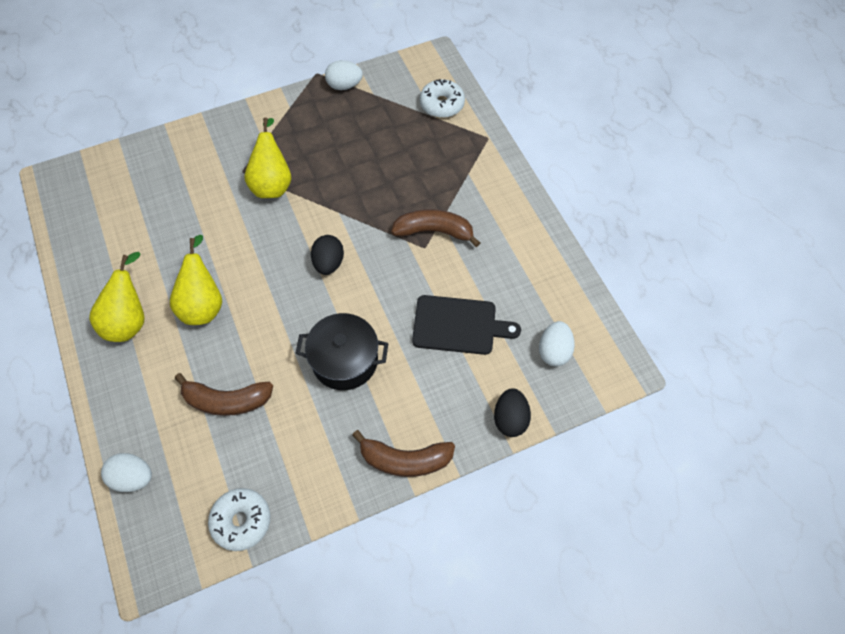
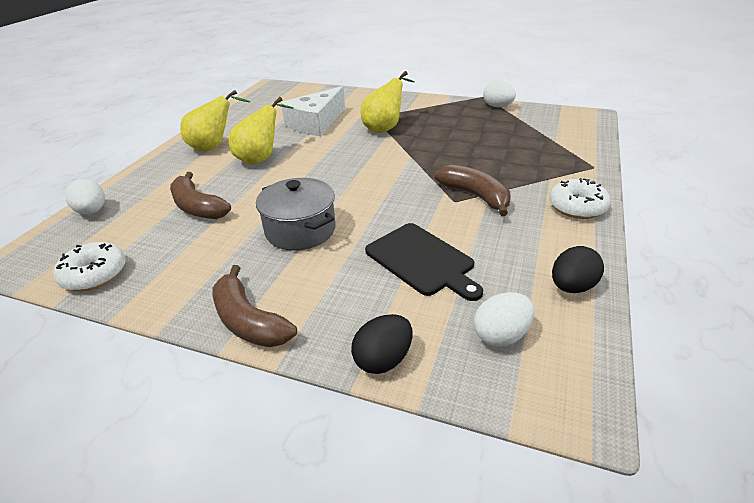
camera: 45 degrees right, 25 degrees down
black pot [295,313,388,390] -> grey pot [256,178,336,251]
black egg [311,235,344,275] -> black egg moved to [552,246,604,293]
white donut [420,79,465,118] -> white donut moved to [549,178,611,219]
none -> white cheese [281,86,345,136]

